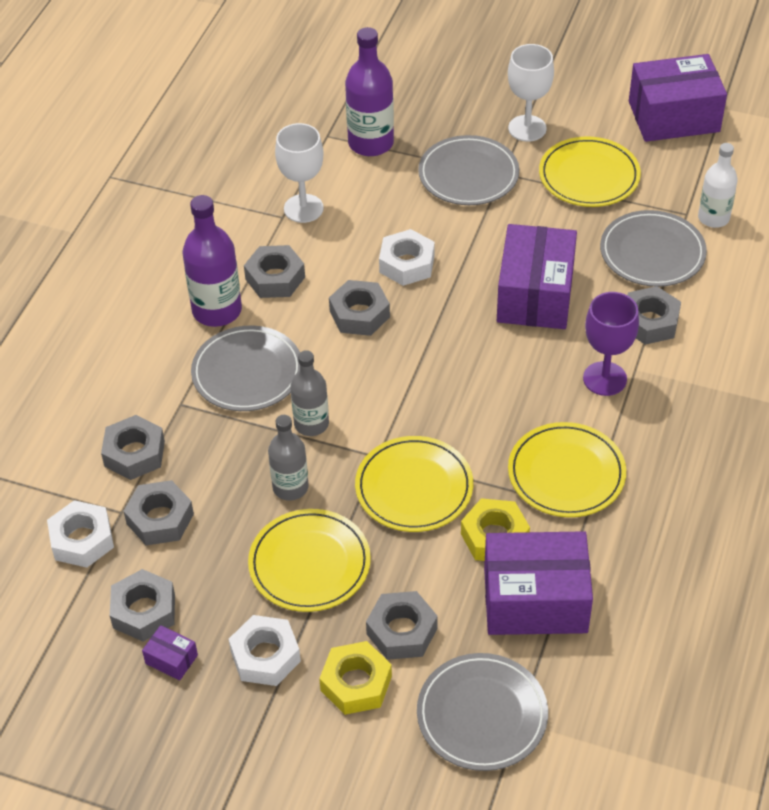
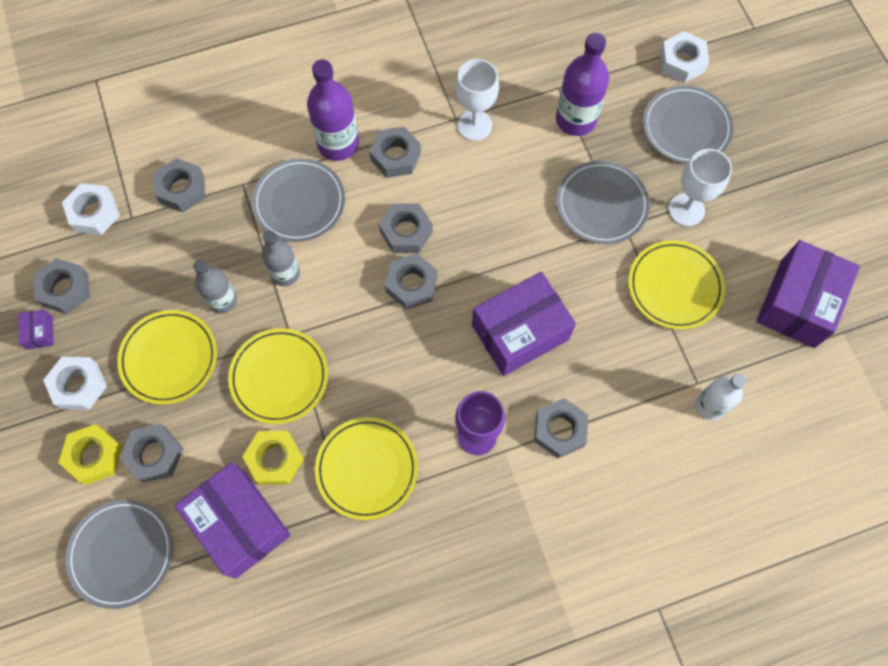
camera: 50 degrees right, 20 degrees up
grey nut [124,480,194,545] -> grey nut moved to [385,254,437,309]
white nut [379,229,435,286] -> white nut moved to [660,31,709,83]
grey plate [600,210,707,287] -> grey plate moved to [643,86,733,164]
purple box [629,54,727,142] -> purple box turned 75 degrees clockwise [756,240,860,348]

